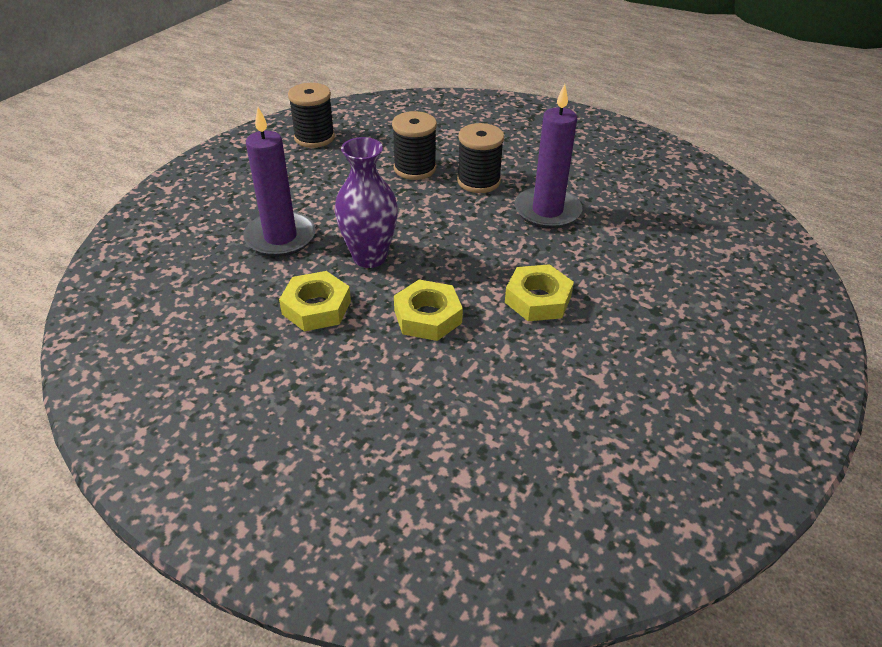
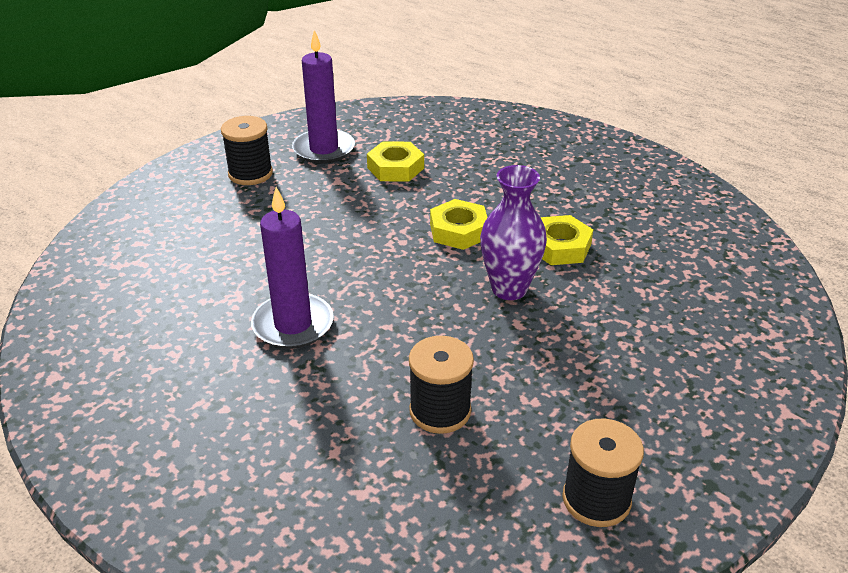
camera: 170 degrees left, 5 degrees down
purple candle [243,107,316,257] -> purple candle moved to [292,30,355,164]
black spool [457,123,504,193] -> black spool moved to [221,116,273,185]
yellow nut [505,264,574,321] -> yellow nut moved to [367,141,424,182]

